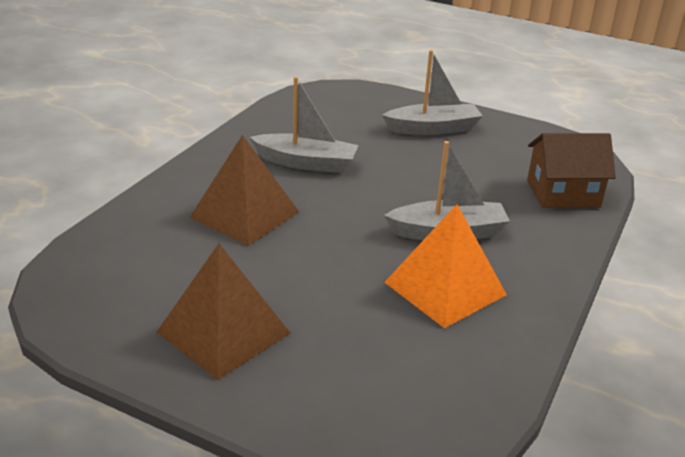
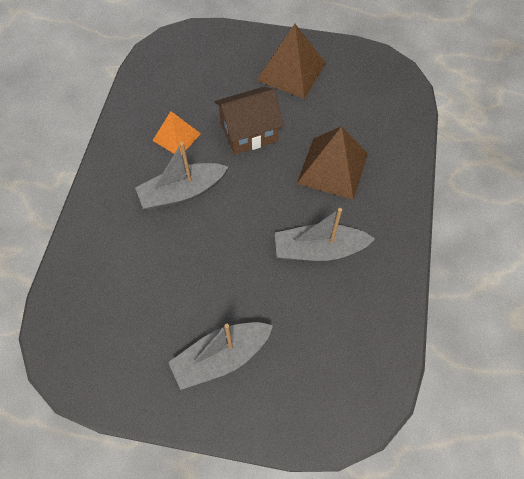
camera: 165 degrees right, 30 degrees up
orange pyramid [384,204,507,328] -> orange pyramid [152,111,201,155], size x0.62
brown house [527,133,616,208] -> brown house moved to [214,87,284,155]

